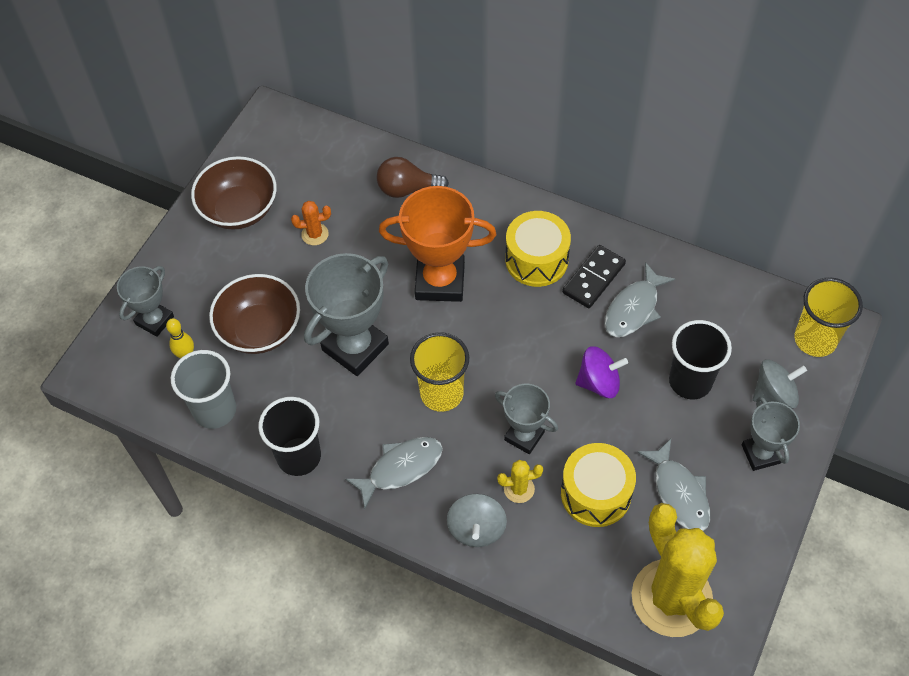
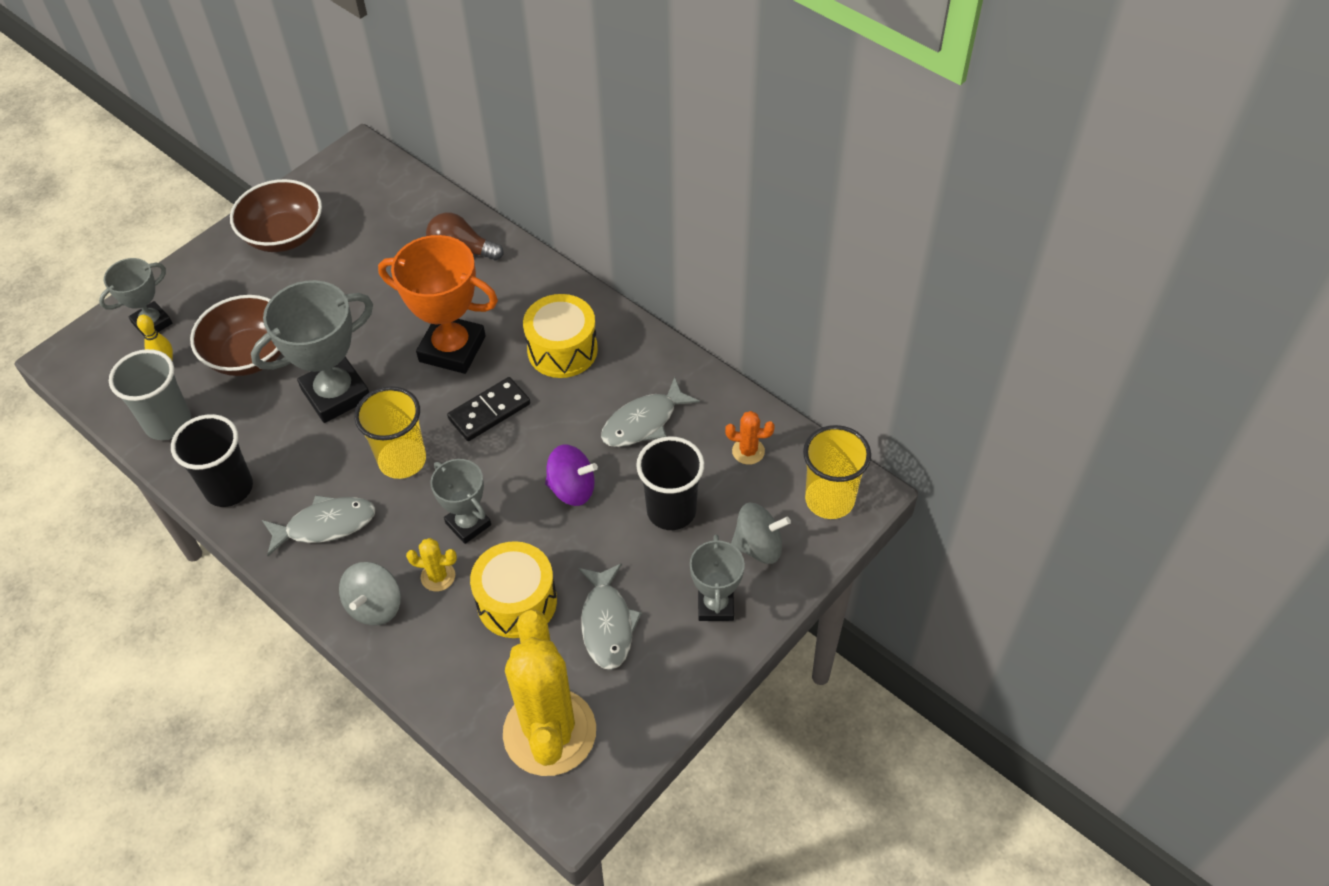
camera: 15 degrees right, 5 degrees down
orange cactus [291,201,331,245] -> orange cactus moved to [725,411,775,465]
black domino [562,245,626,308] -> black domino moved to [447,377,530,441]

